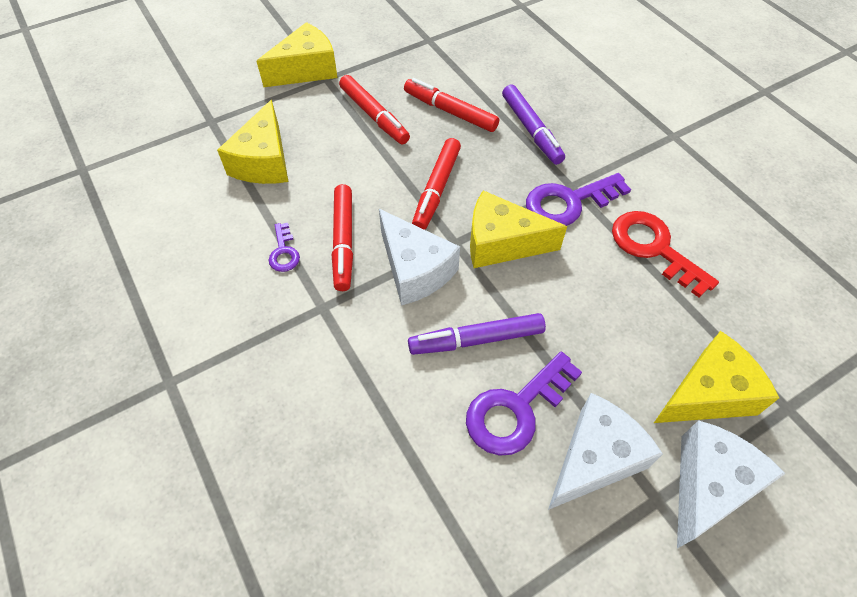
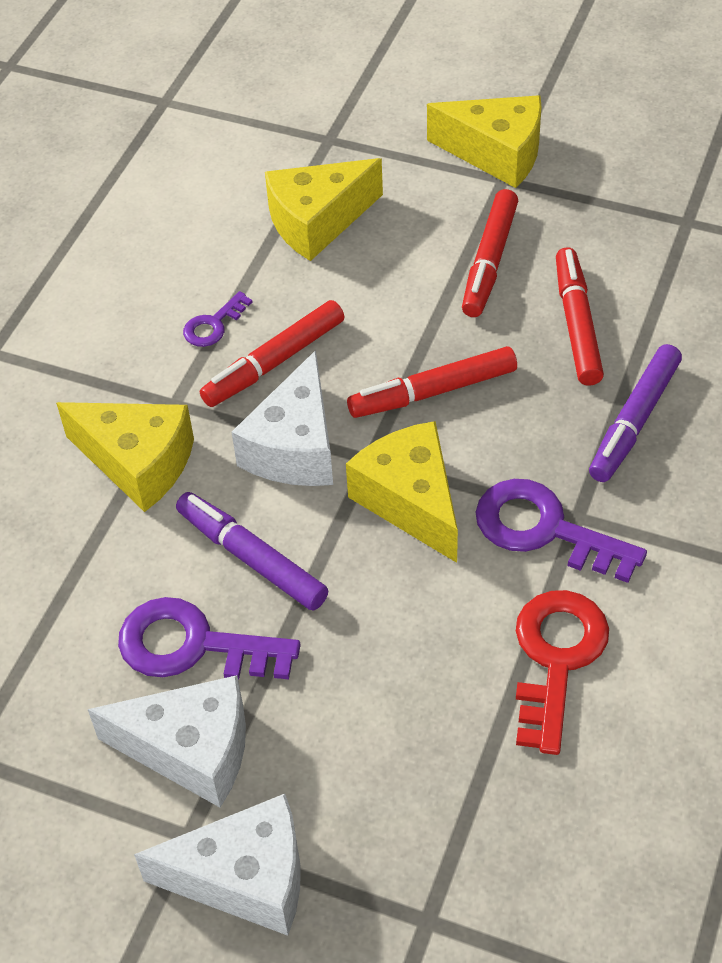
camera: 55 degrees right, 5 degrees down
yellow cheese [654,331,779,423] -> yellow cheese moved to [56,402,194,512]

